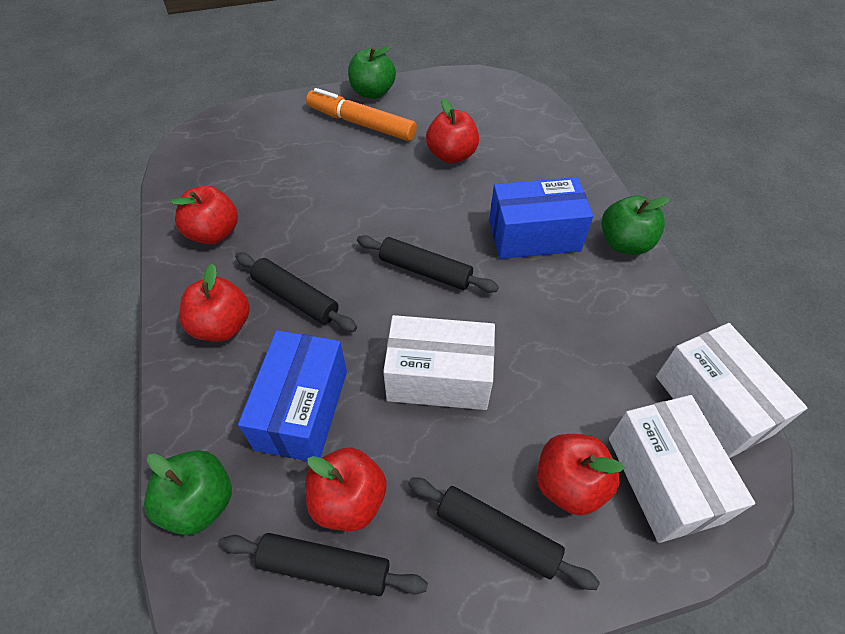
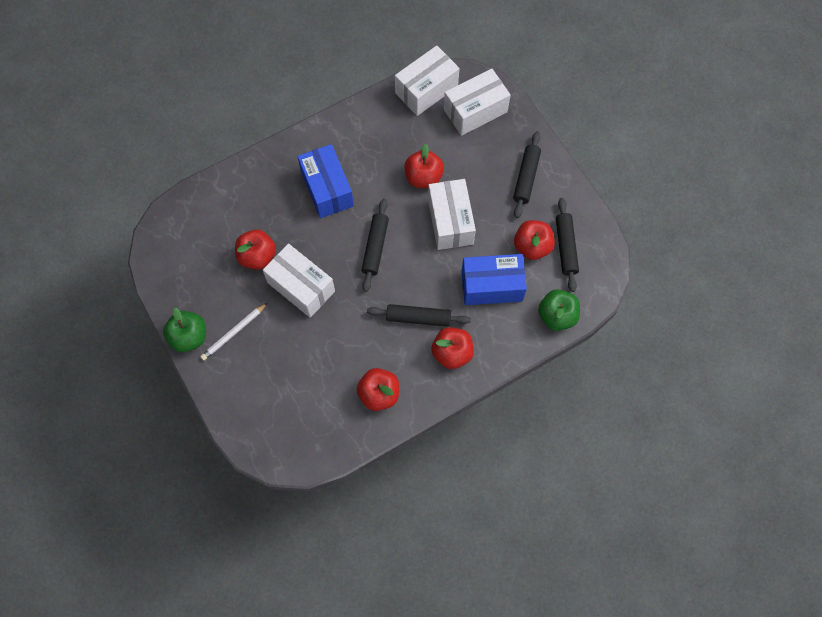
camera: 105 degrees left, 15 degrees up
black rolling pin [235,252,357,332] -> black rolling pin turned 75 degrees clockwise [367,304,471,327]
orange marker [306,88,417,141] -> white pencil [200,303,267,360]
red apple [537,434,625,516] -> red apple moved to [404,143,444,188]
green apple [602,196,670,255] -> none
none -> white box [263,243,335,318]

